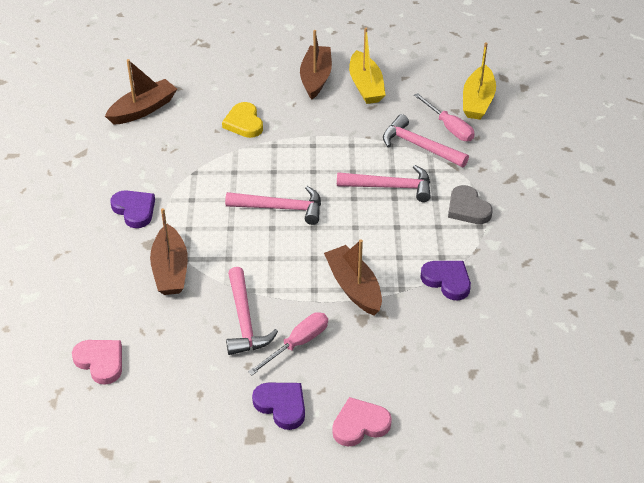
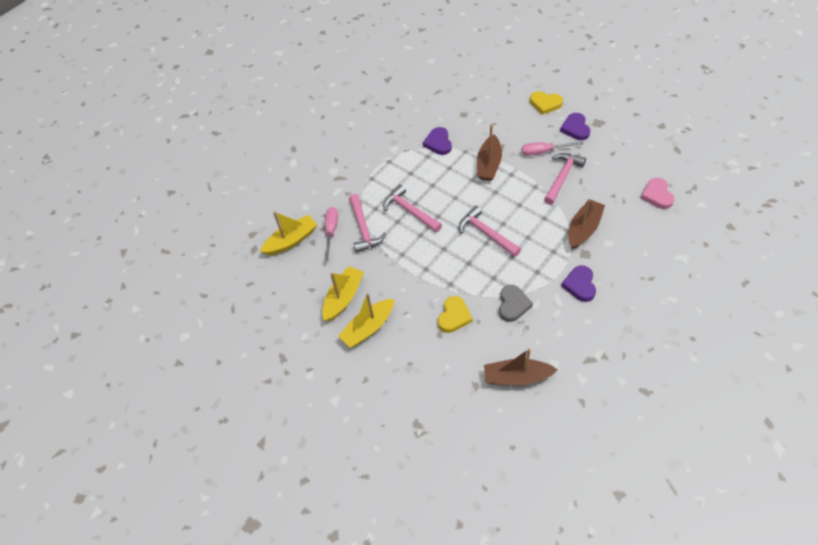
camera: 135 degrees left, 10 degrees up
brown boat [300,30,332,99] -> yellow boat [338,293,394,348]
pink heart [332,397,392,447] -> yellow heart [530,91,563,115]
grey heart [448,185,493,224] -> grey heart moved to [499,285,533,322]

